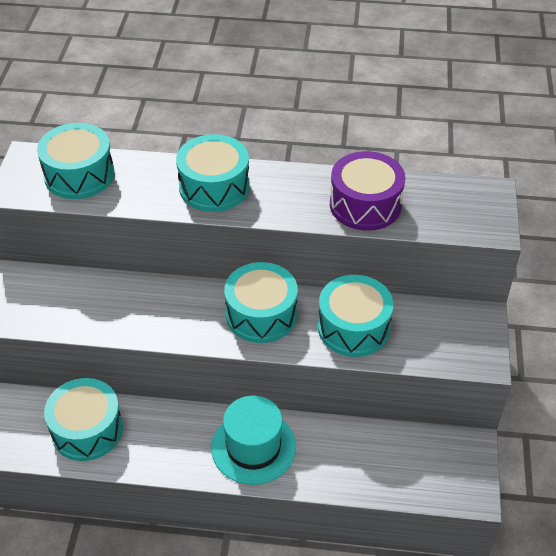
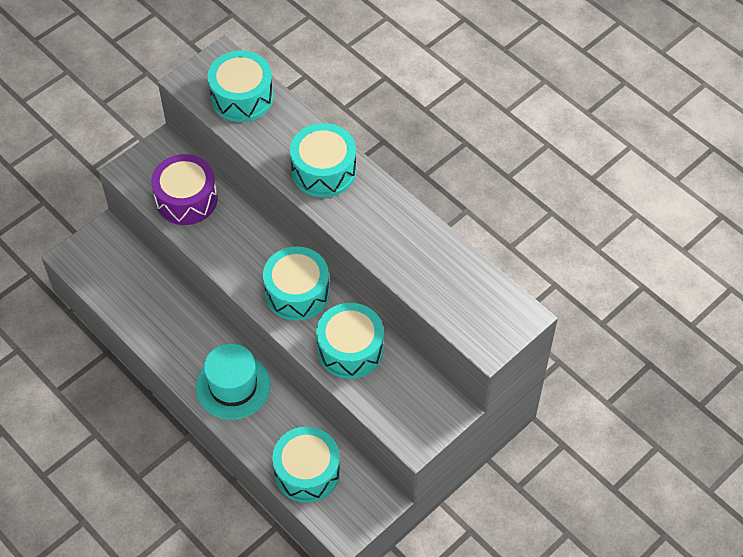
camera: 40 degrees right, 10 degrees up
turquoise drum [44,378,123,461] -> turquoise drum moved to [272,426,340,503]
purple drum [330,151,406,231] -> purple drum moved to [151,154,218,225]

